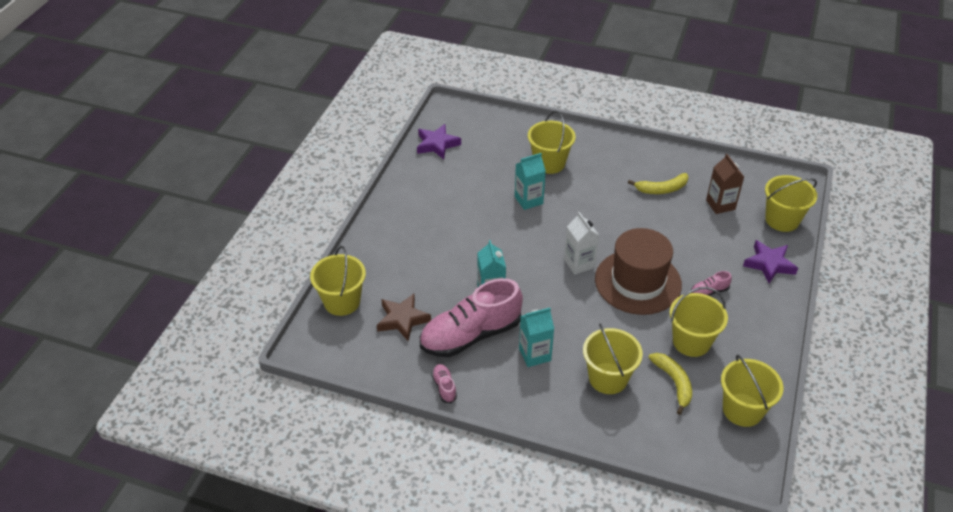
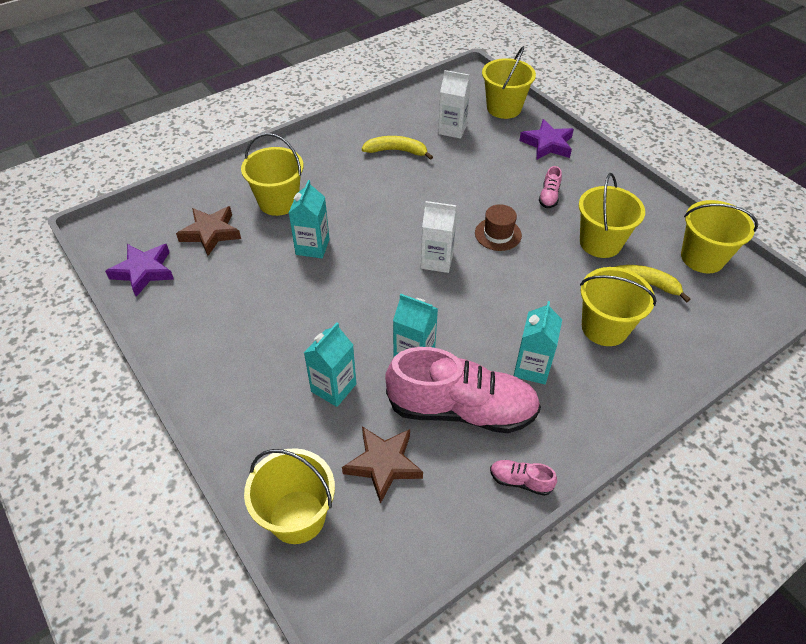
camera: 55 degrees left, 5 degrees up
pink shoe [420,278,523,357] -> pink shoe turned 90 degrees counterclockwise [385,347,541,433]
brown hat [595,228,682,315] -> brown hat [475,204,522,251], size x0.47
yellow banana [628,173,688,194] -> yellow banana turned 105 degrees counterclockwise [362,136,433,160]
brown carton [706,154,744,214] -> white carton [438,70,471,139]
none -> brown star [176,206,241,256]
none -> turquoise carton [304,323,356,407]

